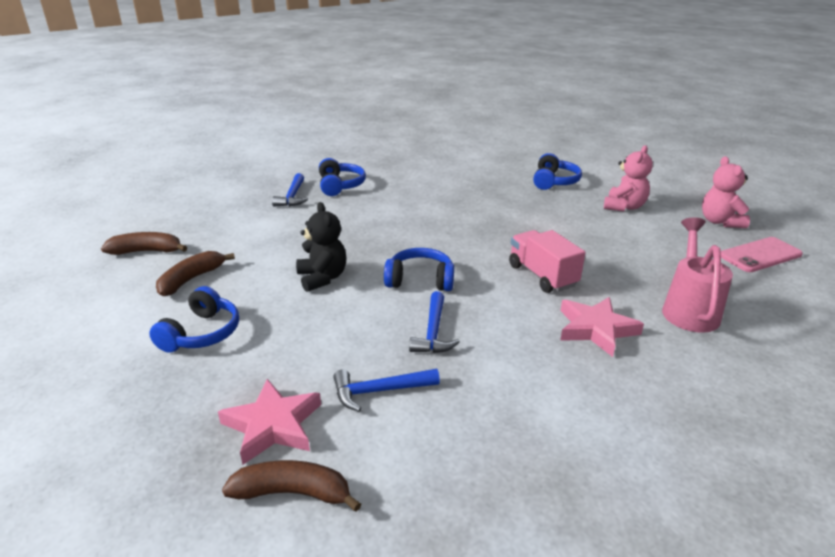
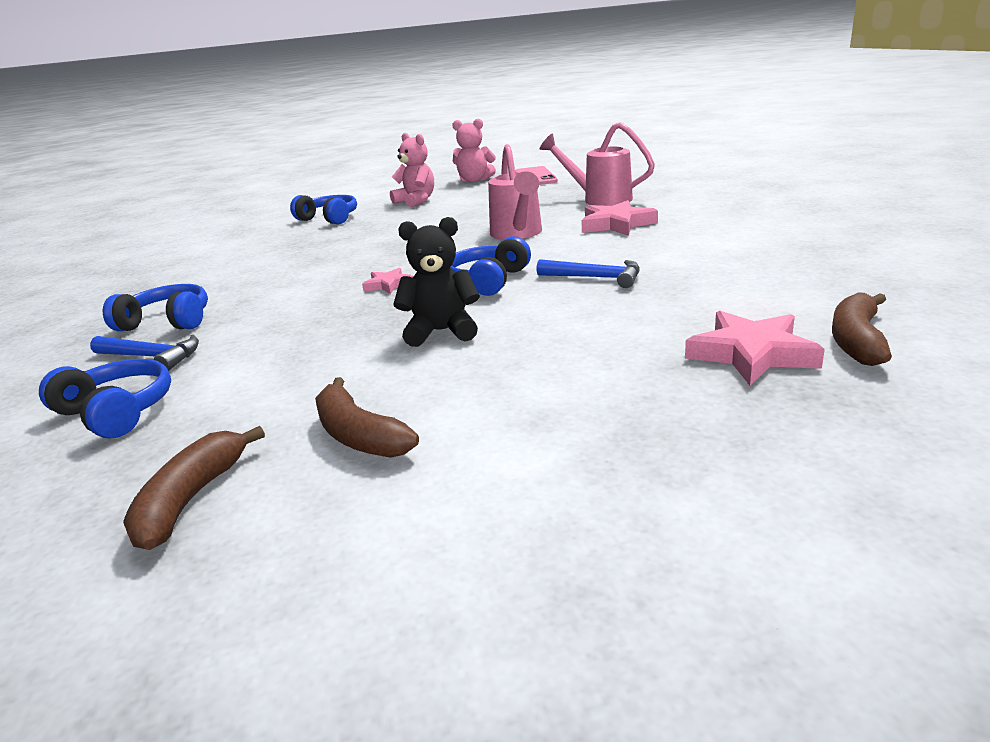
camera: 70 degrees left, 5 degrees down
blue headphones [149,286,239,353] -> blue headphones moved to [39,359,171,439]
blue hammer [333,369,440,412] -> none
pink truck [509,230,585,293] -> pink watering can [488,144,542,240]
none -> pink star [362,268,413,294]

